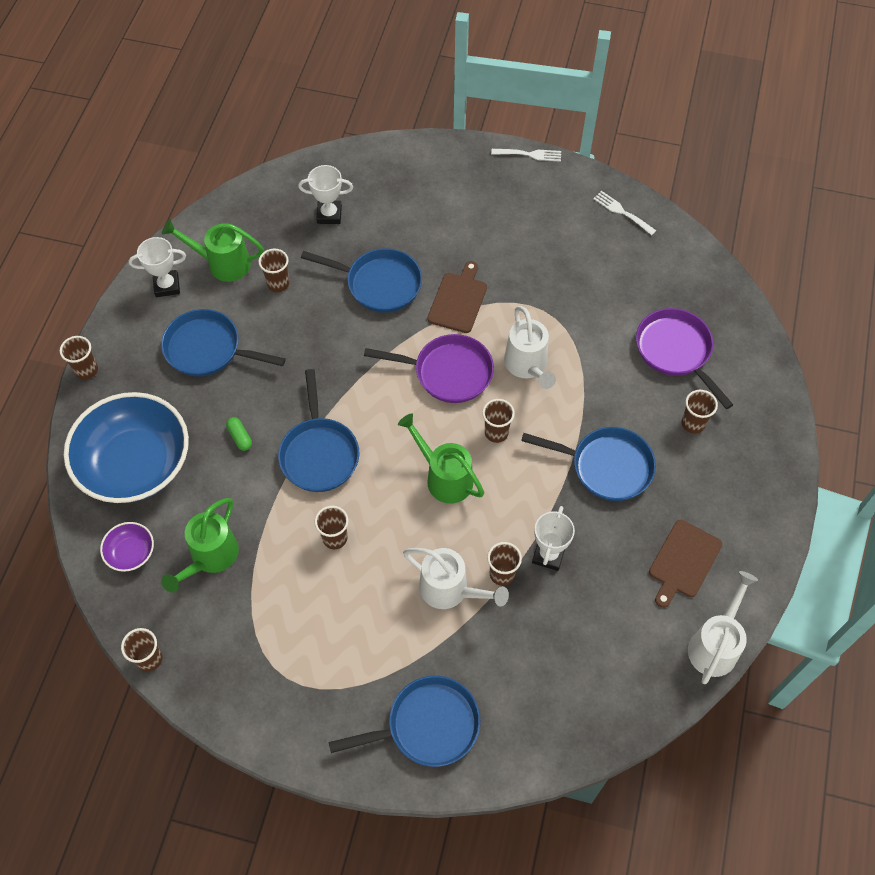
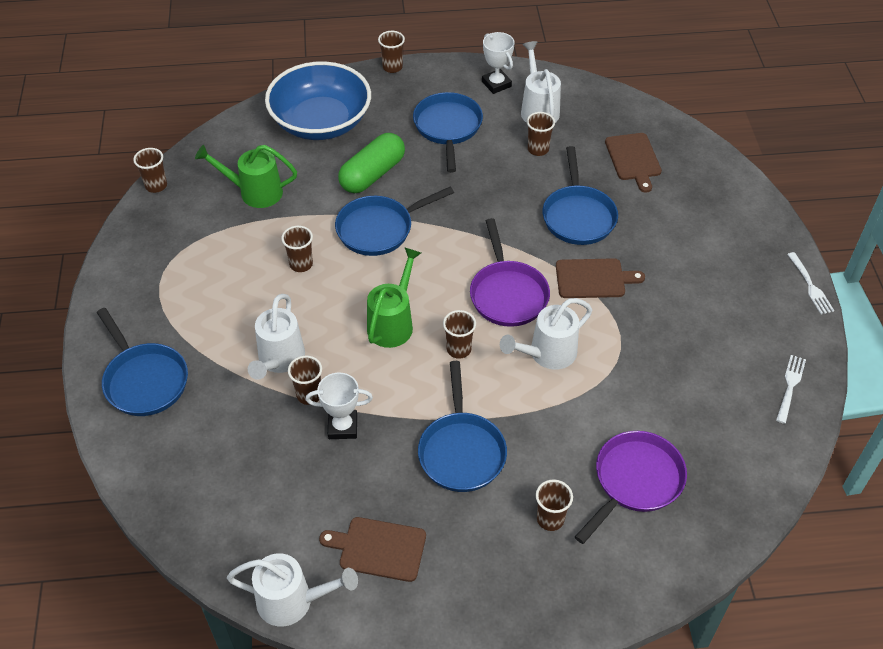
camera: 70 degrees right, 10 degrees down
purple bowl [100,522,154,572] -> none
green watering can [162,219,264,282] -> white watering can [521,41,561,123]
green capsule [226,417,252,451] -> green capsule [338,133,405,193], size x2.33
white trophy [298,165,353,224] -> brown cutting board [605,133,662,192]

